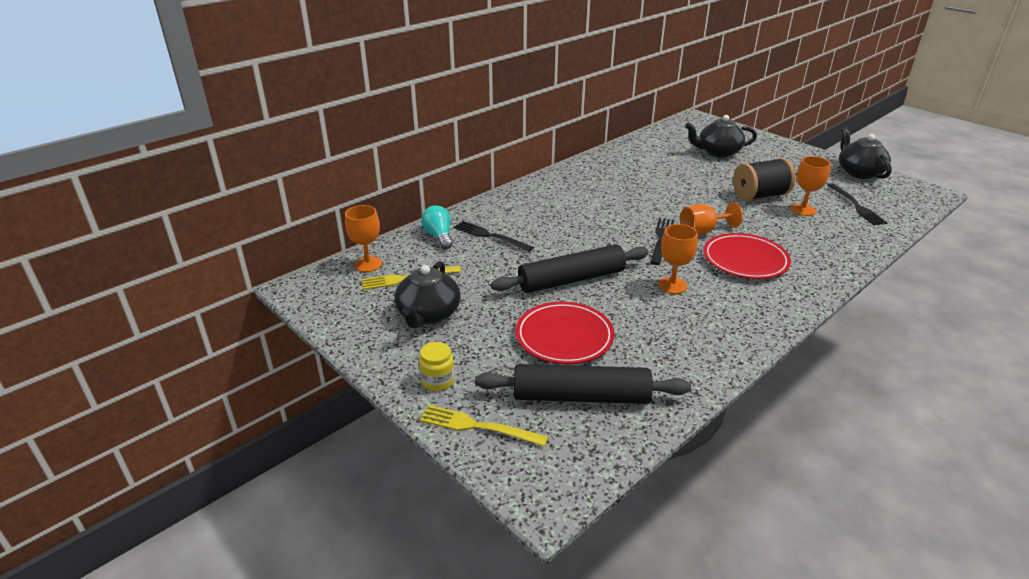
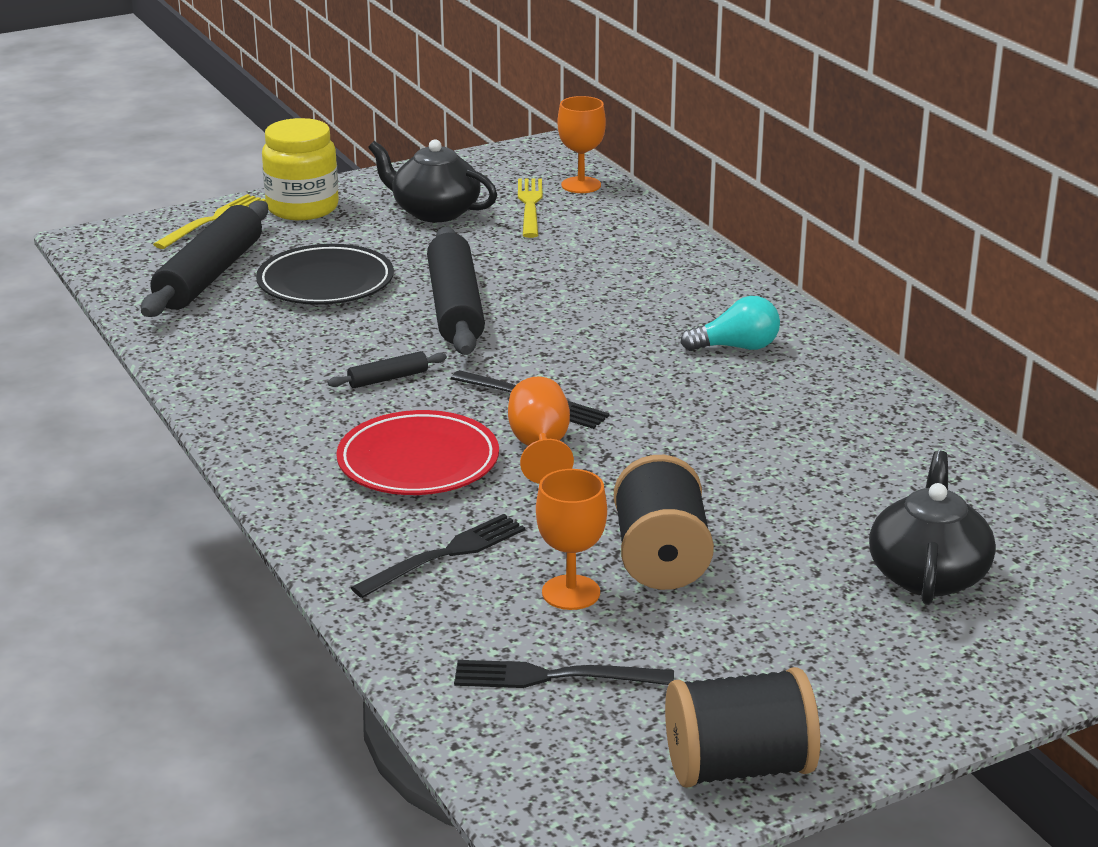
camera: 105 degrees right, 5 degrees down
yellow jar [419,342,455,391] -> yellow jar [262,118,339,220], size x1.81
turquoise light bulb [421,205,453,249] -> turquoise light bulb moved to [680,296,780,351]
black fork [454,221,534,252] -> black fork moved to [351,514,525,598]
red plate [516,302,614,364] -> black plate [256,244,394,305]
orange goblet [658,224,698,294] -> black rolling pin [327,351,447,388]
black teapot [839,127,892,179] -> black spool [665,667,820,788]

